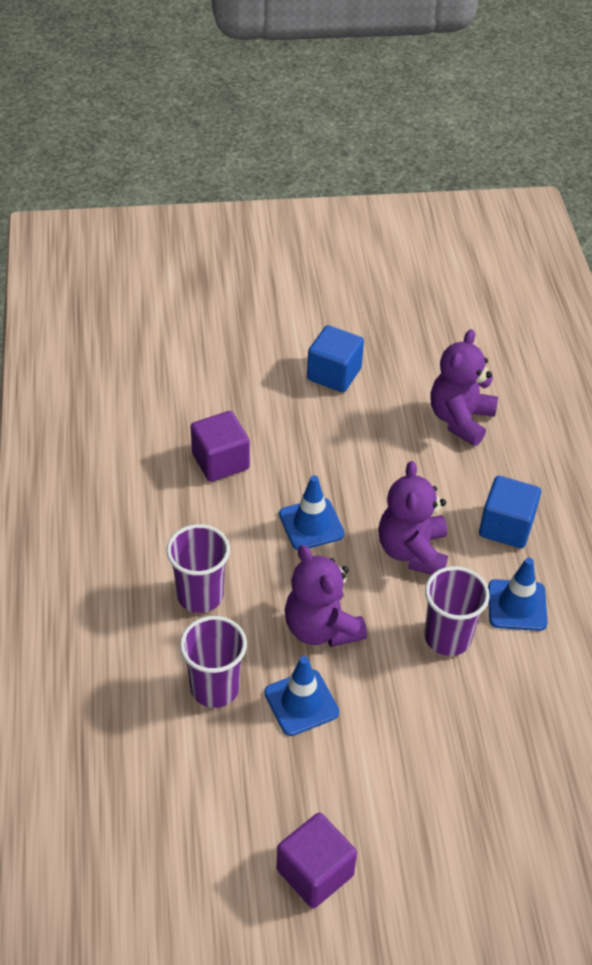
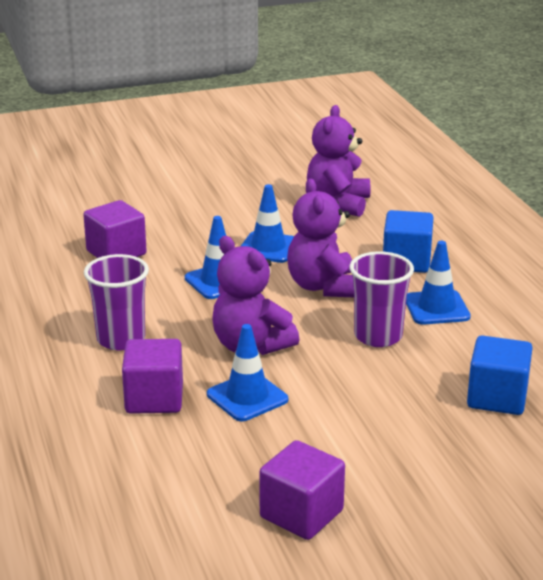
camera: 10 degrees left, 20 degrees down
purple cup [180,616,247,708] -> purple cube [122,339,183,414]
blue cube [307,325,364,393] -> blue cube moved to [467,335,532,415]
none -> blue traffic cone [241,184,294,263]

